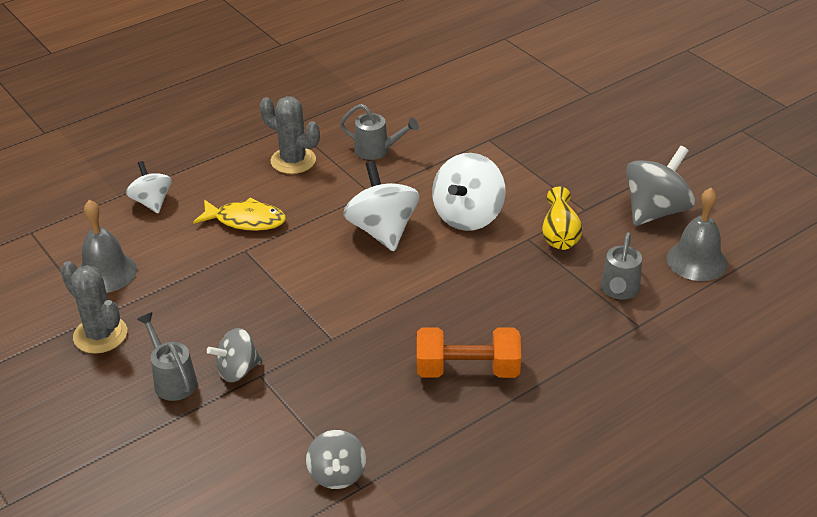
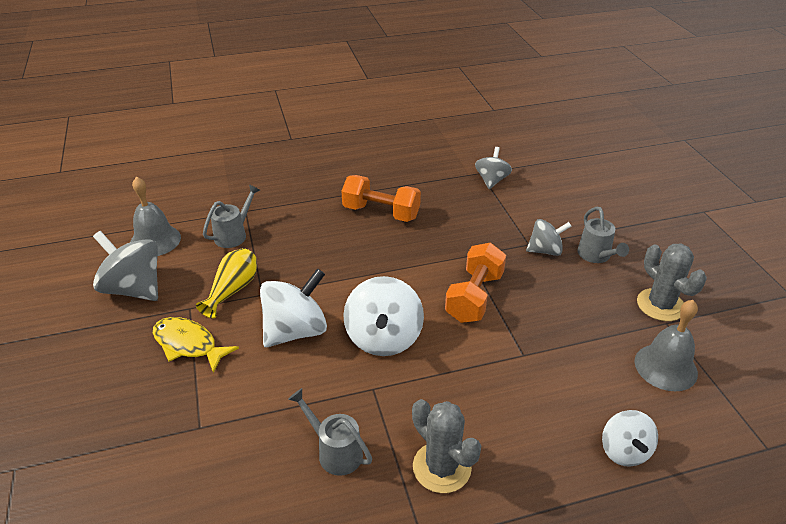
camera: 160 degrees left, 0 degrees up
yellow fish [193,197,286,231] -> yellow fish moved to [153,317,239,373]
grey spinning top [626,146,695,226] -> grey spinning top turned 60 degrees clockwise [93,231,158,301]
none -> orange dumbbell [445,243,506,323]

